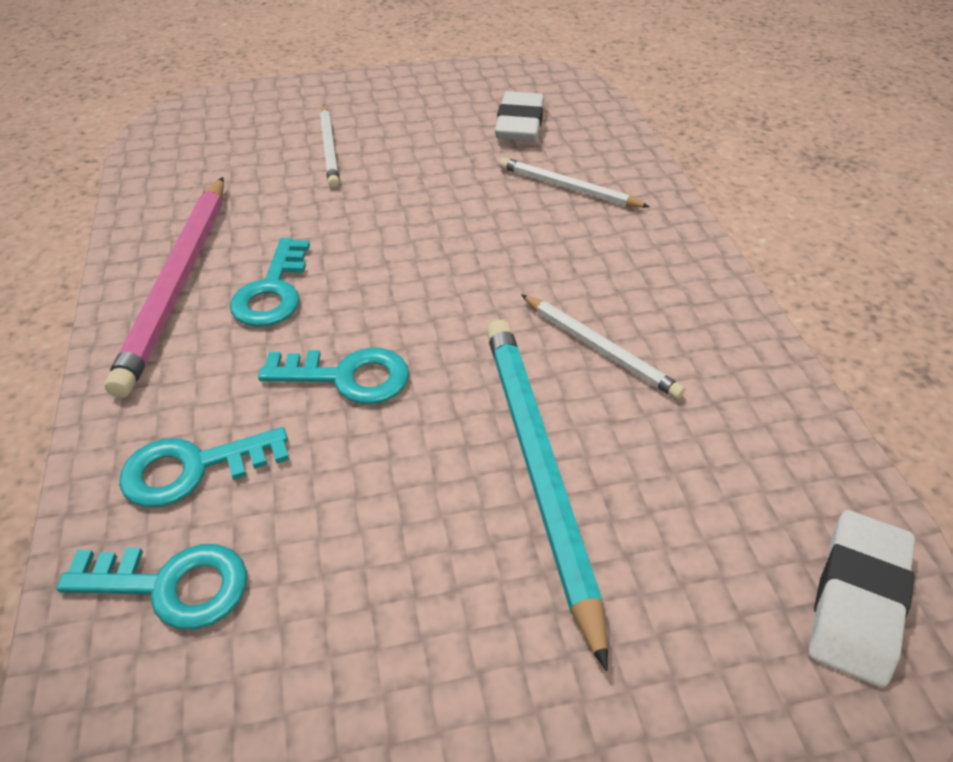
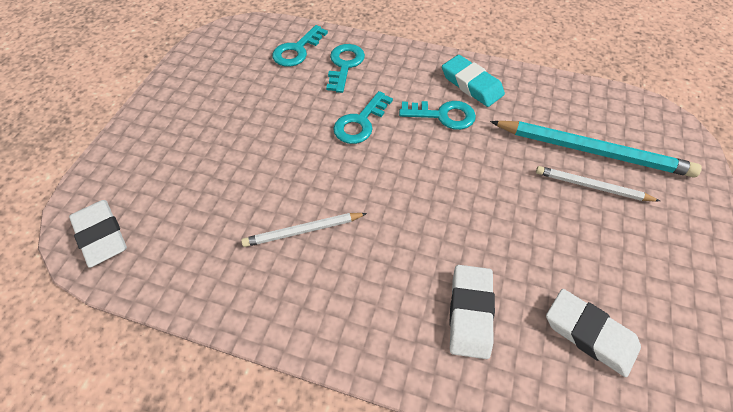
camera: 120 degrees right, 10 degrees up
pink pencil [105,177,224,398] -> turquoise eraser [442,55,505,107]
turquoise key [230,238,310,327] -> turquoise key turned 150 degrees clockwise [399,101,476,130]
turquoise pencil [486,320,608,671] -> turquoise pencil moved to [490,121,702,178]
white pencil [499,157,650,208] -> white eraser [449,265,495,359]

